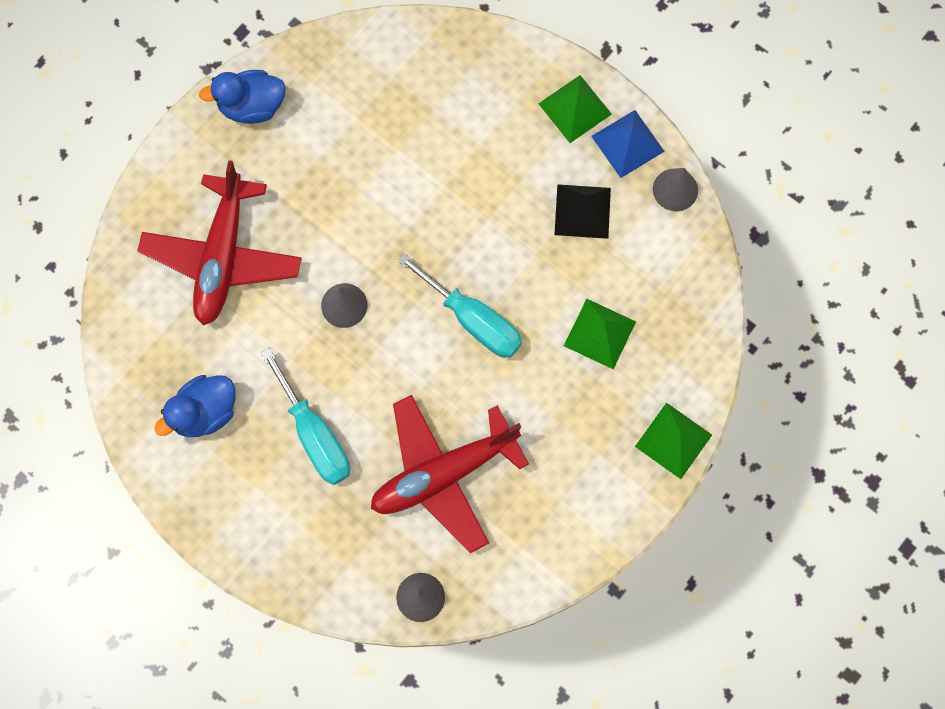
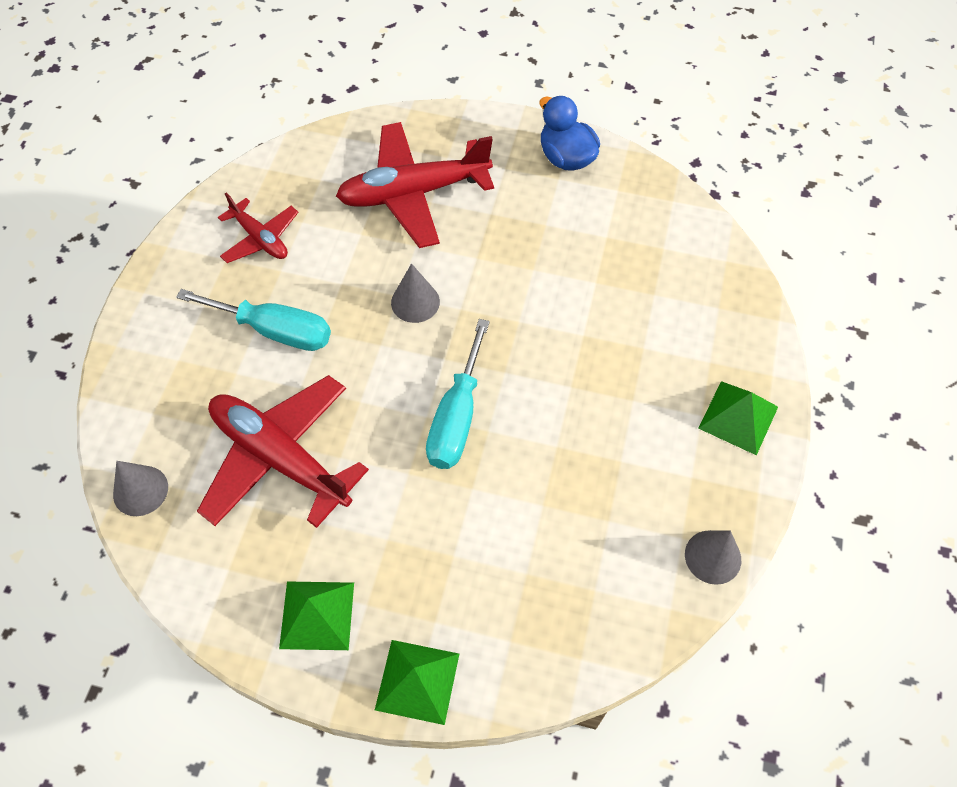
camera: 65 degrees right, 15 degrees down
blue duck [154,375,235,437] -> red plane [218,193,299,263]
turquoise screwdriver [261,348,350,485] -> turquoise screwdriver turned 105 degrees counterclockwise [176,289,331,351]
black pyramid [555,184,611,239] -> none
green pyramid [564,299,636,369] -> green pyramid moved to [279,581,354,650]
blue pyramid [591,110,665,178] -> none

